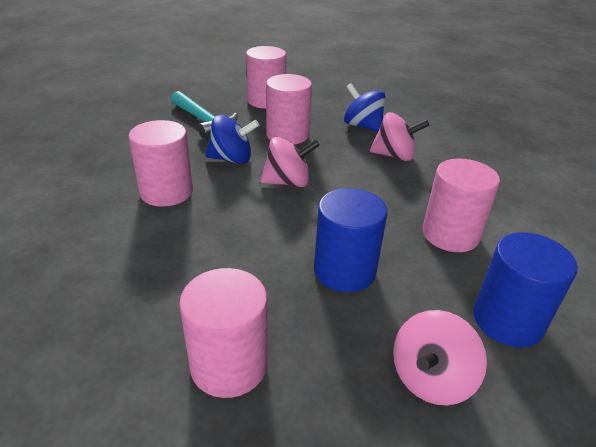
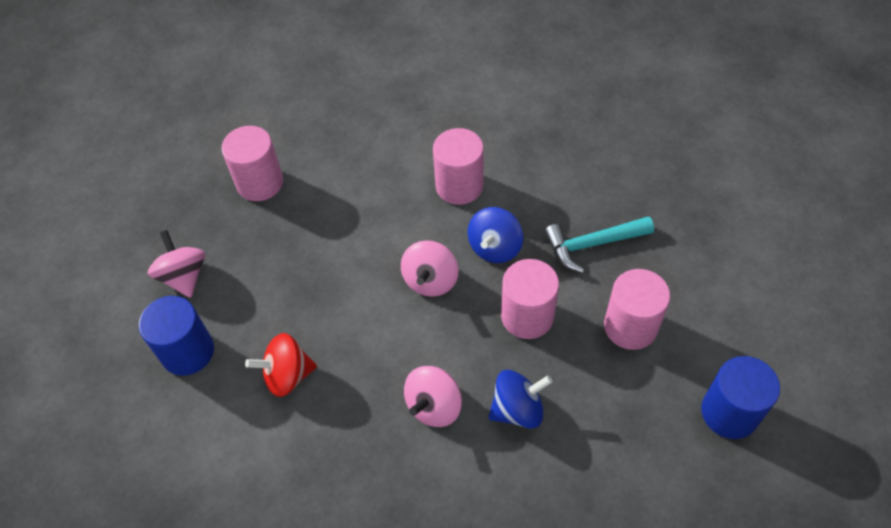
camera: 120 degrees right, 20 degrees up
blue cylinder [314,188,387,293] -> blue cylinder moved to [701,356,780,439]
pink cylinder [423,158,500,252] -> red spinning top [245,333,317,397]

